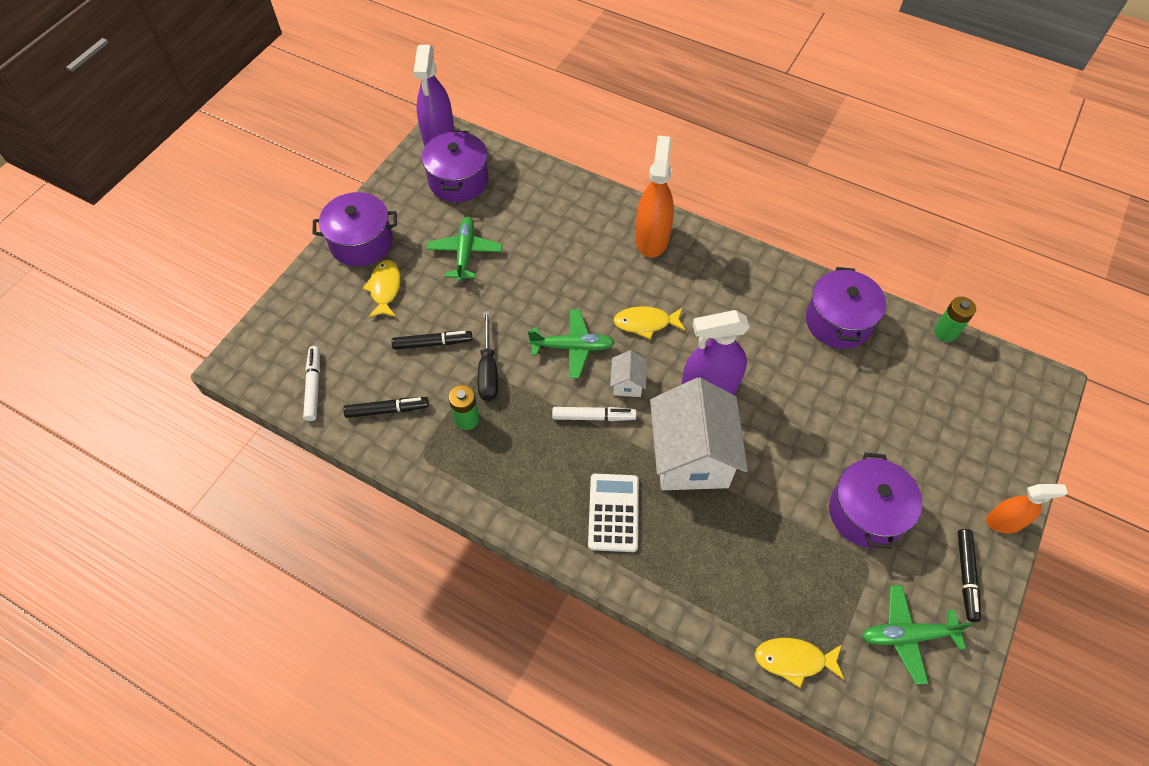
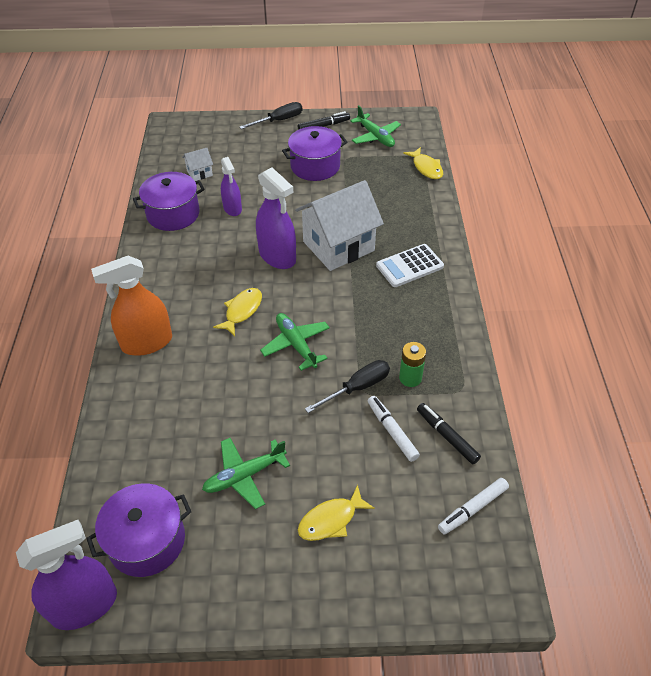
camera: 120 degrees left, 10 degrees down
purple pot [313,192,397,266] -> none
black marker [391,331,473,350] -> none
white marker [552,407,636,421] -> white marker moved to [368,396,420,462]
white house [610,350,647,397] -> white house moved to [182,148,213,181]
yellow fish [613,306,685,340] -> yellow fish turned 120 degrees counterclockwise [213,288,262,336]
green battery [934,297,976,342] -> none
orange spray bottle [986,484,1068,533] -> black screwdriver [240,102,302,129]
none -> purple spray bottle [221,157,242,216]

